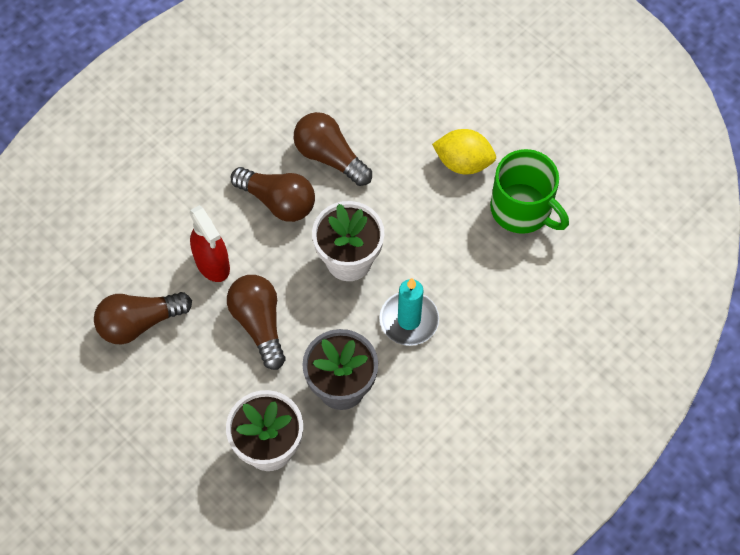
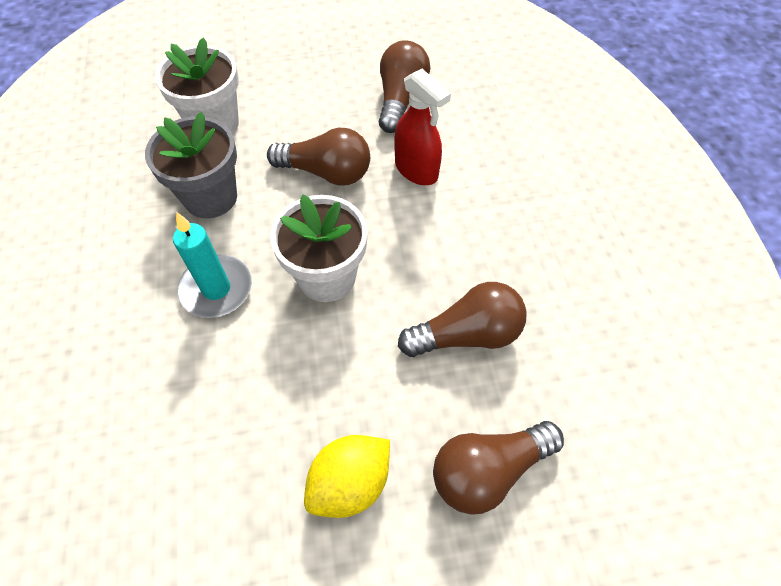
camera: 125 degrees right, 5 degrees down
red spray bottle [190,205,230,282] -> red spray bottle turned 135 degrees counterclockwise [394,69,451,185]
brown light bulb [231,167,315,222] -> brown light bulb moved to [433,421,564,515]
green mug [490,149,569,234] -> none

